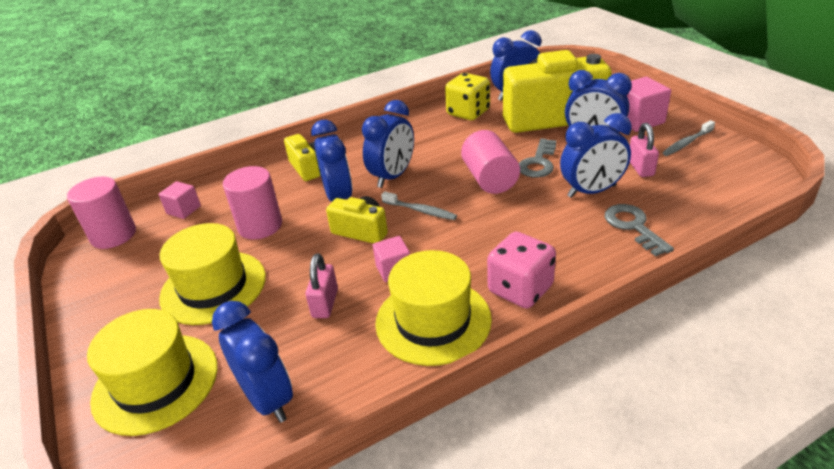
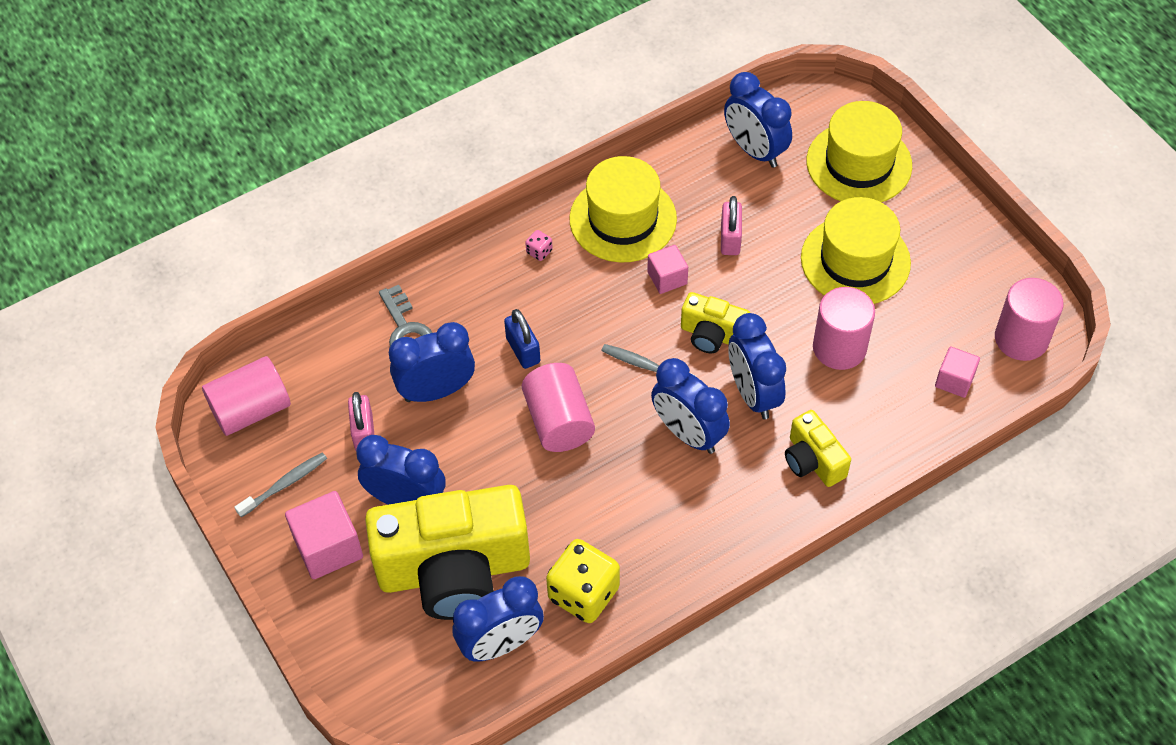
camera: 175 degrees right, 20 degrees up
blue clock [362,100,414,188] -> blue clock turned 75 degrees counterclockwise [651,358,730,454]
pink dice [487,232,556,309] -> pink dice [525,230,553,261], size x0.41
grey key [519,138,556,178] -> none
none -> pink cylinder [202,356,291,436]
none -> blue padlock [504,309,540,369]

